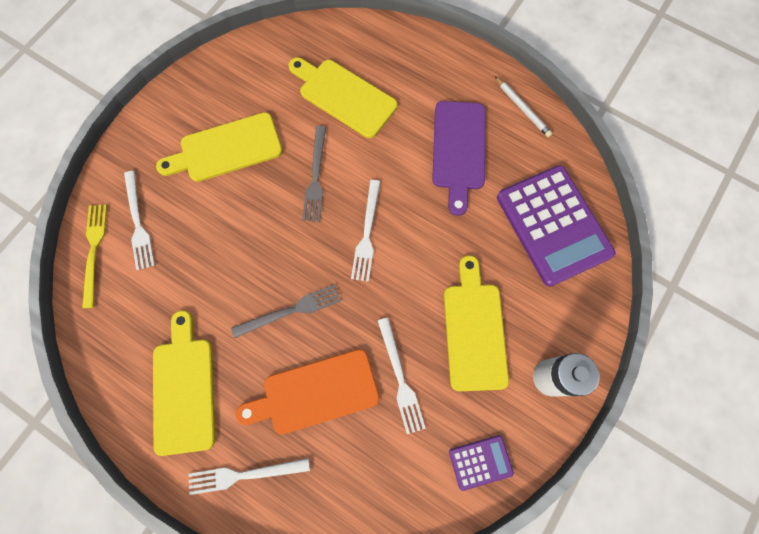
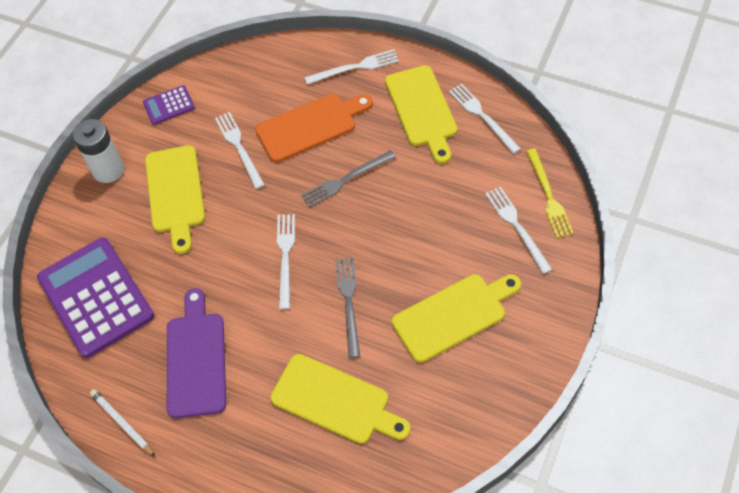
camera: 175 degrees right, 15 degrees down
none -> white fork [449,84,521,154]

